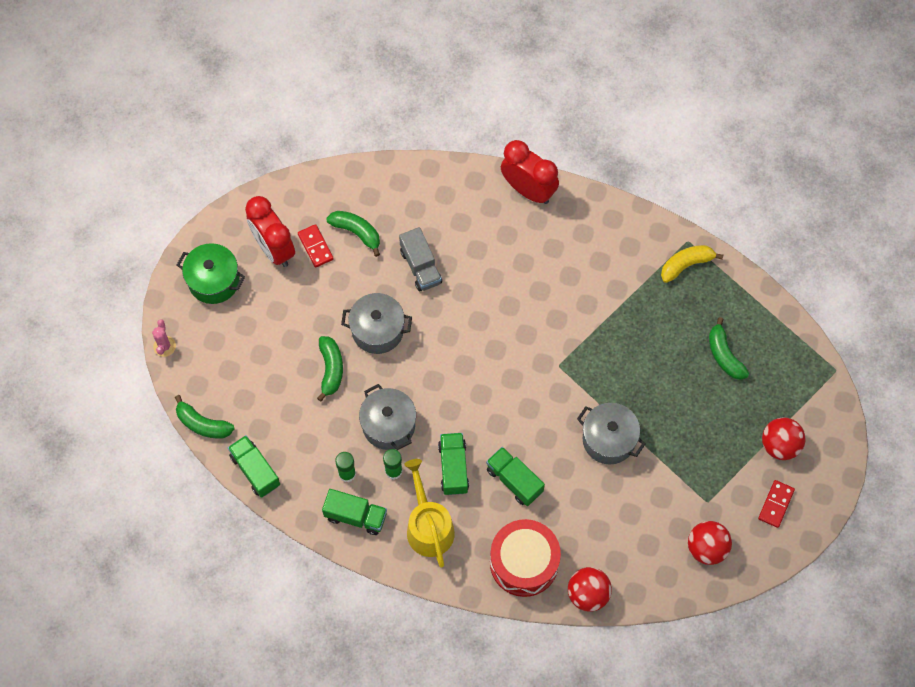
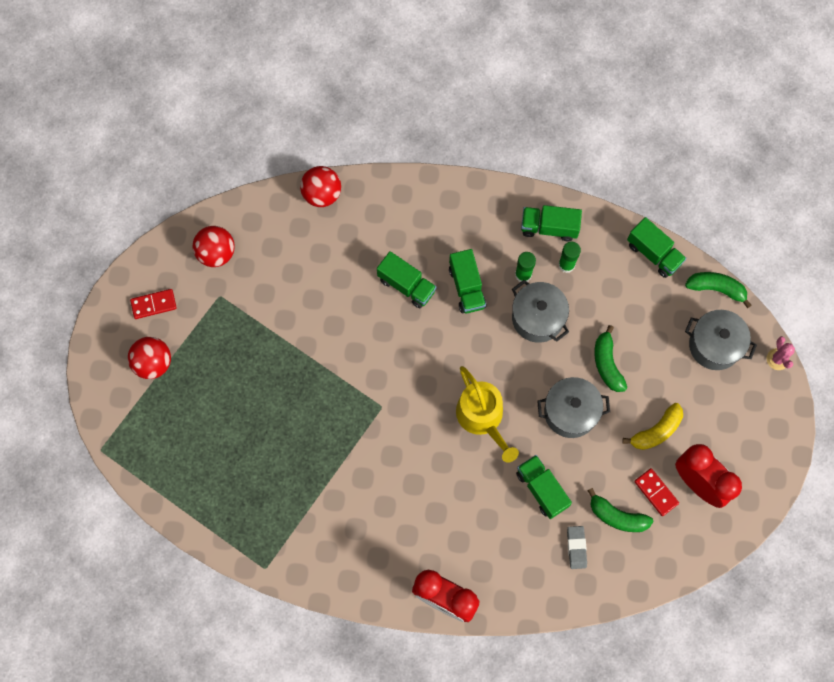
camera: 170 degrees right, 5 degrees up
green pot [177,243,245,304] -> none
grey truck [399,227,442,292] -> green truck [516,455,572,519]
yellow watering can [404,459,455,568] -> yellow watering can moved to [456,366,519,463]
red drum [490,519,561,597] -> none
grey pot [577,403,645,464] -> grey pot moved to [685,310,757,370]
yellow banana [661,245,723,283] -> yellow banana moved to [623,403,683,450]
green banana [709,317,749,380] -> none
red domino [758,480,795,528] -> red domino turned 60 degrees clockwise [130,289,177,319]
none -> grey eraser [567,526,587,569]

